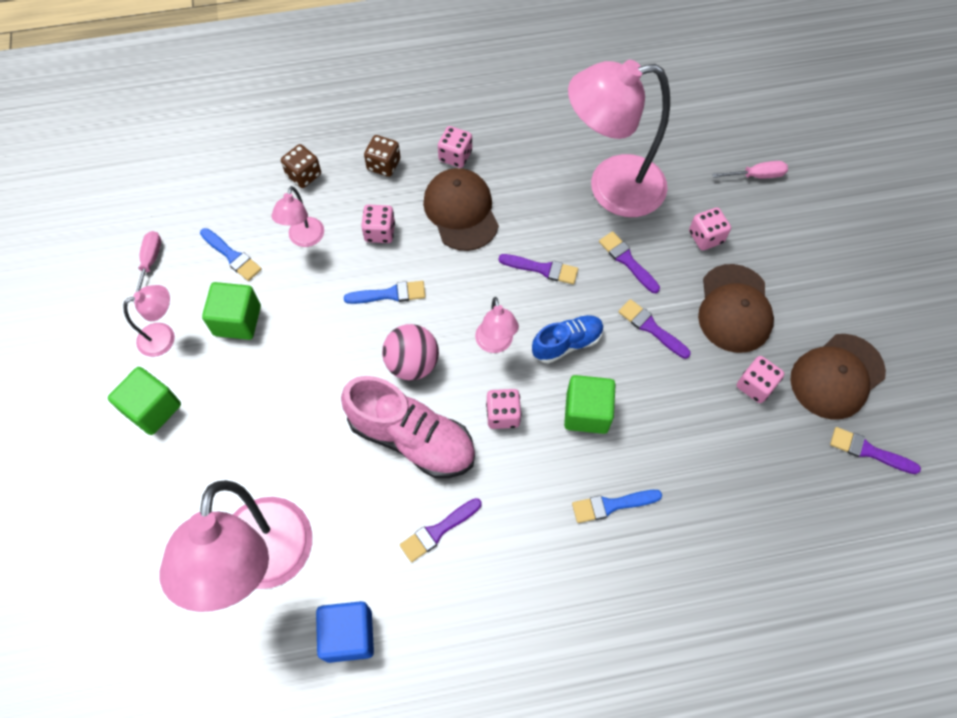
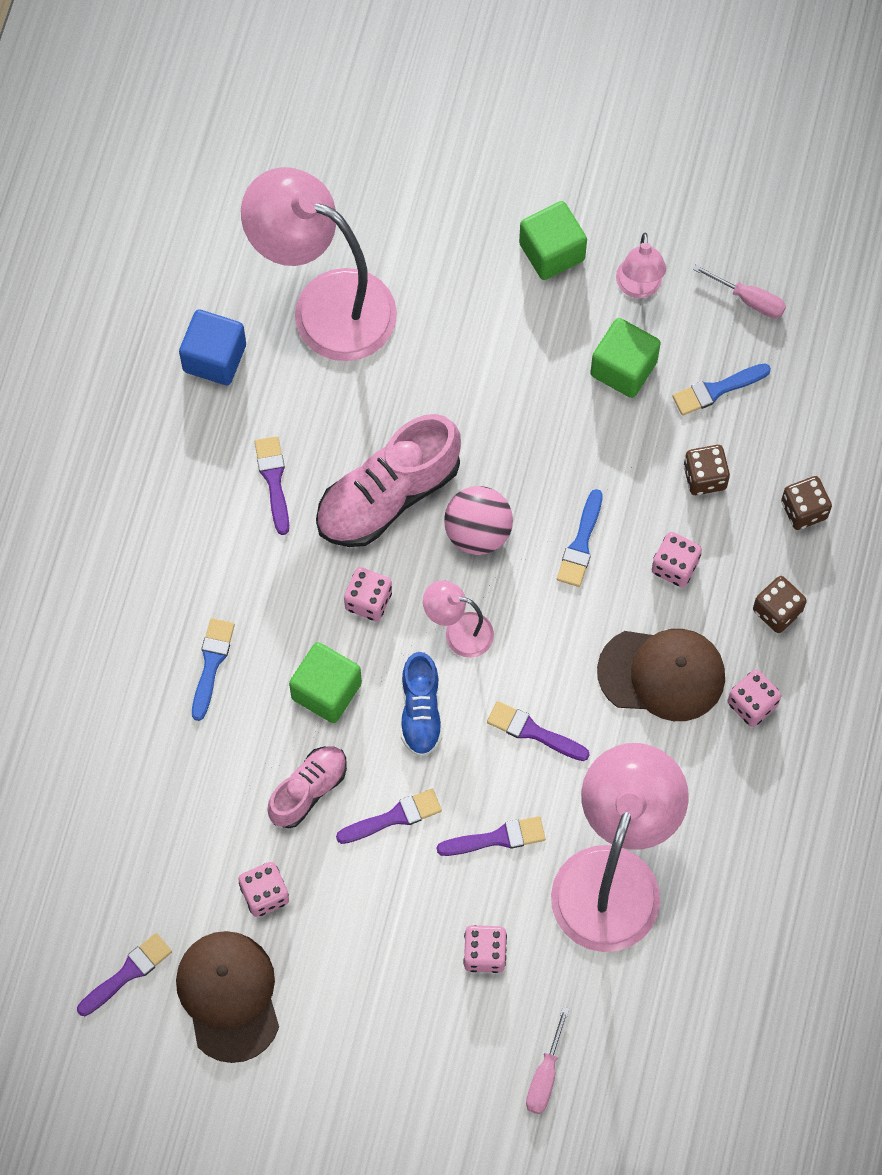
camera: 115 degrees right, 5 degrees up
pink lamp [271,186,324,247] -> brown dice [684,445,730,495]
purple brush [499,254,578,284] -> purple brush turned 75 degrees clockwise [487,701,590,761]
brown cap [698,264,774,353] -> none
none -> pink shoe [267,746,347,829]

